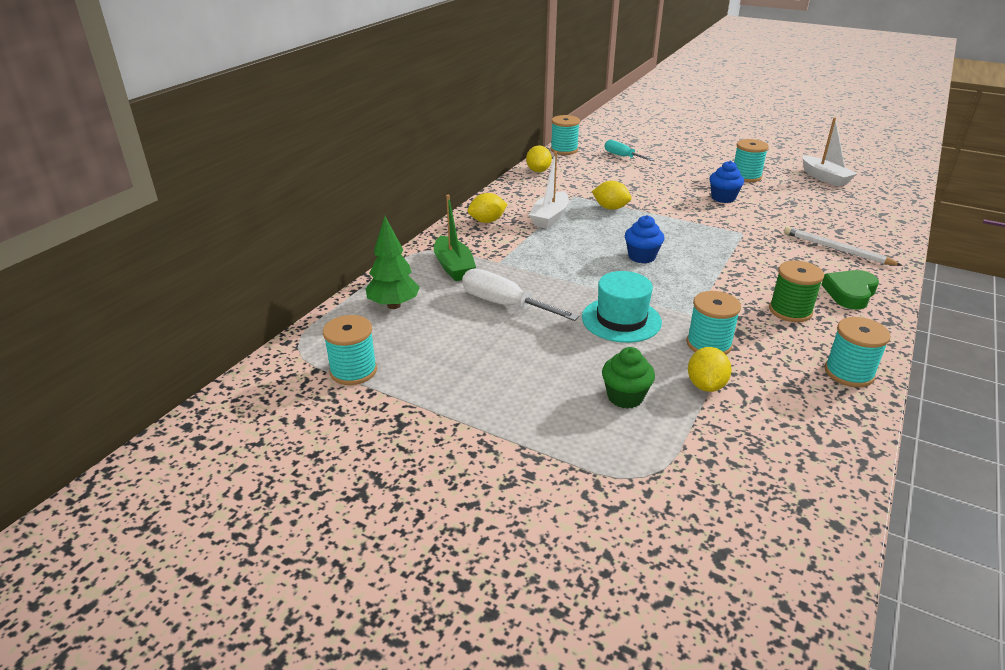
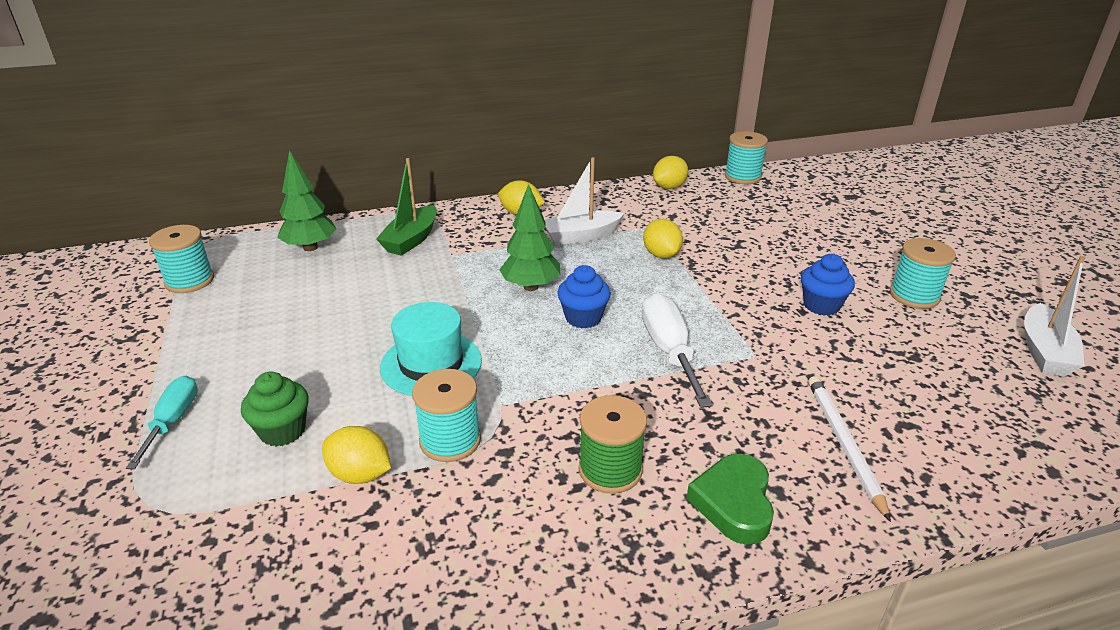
camera: 45 degrees right, 0 degrees up
white screwdriver [462,269,579,321] -> white screwdriver moved to [642,293,713,408]
turquoise screwdriver [604,140,654,161] -> turquoise screwdriver moved to [126,376,198,469]
yellow lemon [688,347,732,392] -> yellow lemon turned 60 degrees clockwise [322,426,391,484]
green heart [821,270,879,310] -> green heart turned 75 degrees counterclockwise [686,454,774,544]
turquoise spool [825,317,891,387] -> none
none -> green tree [499,184,560,291]

